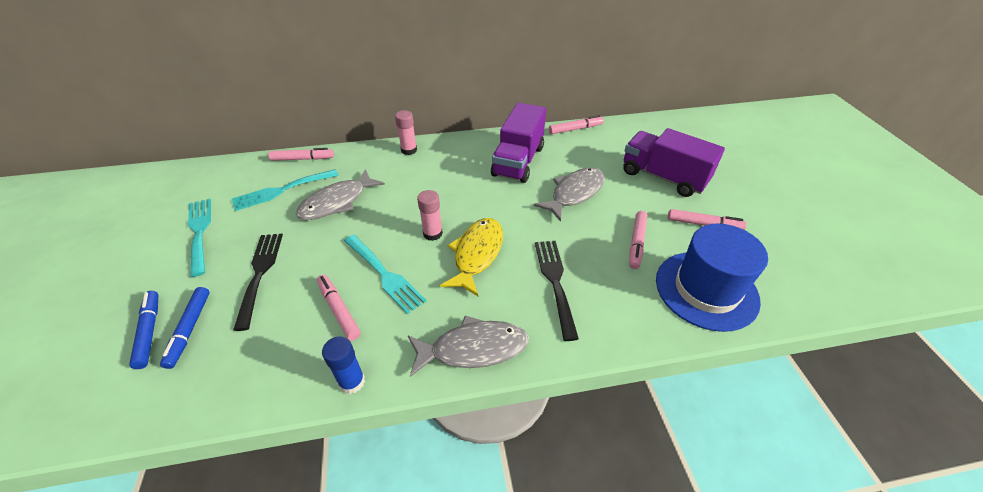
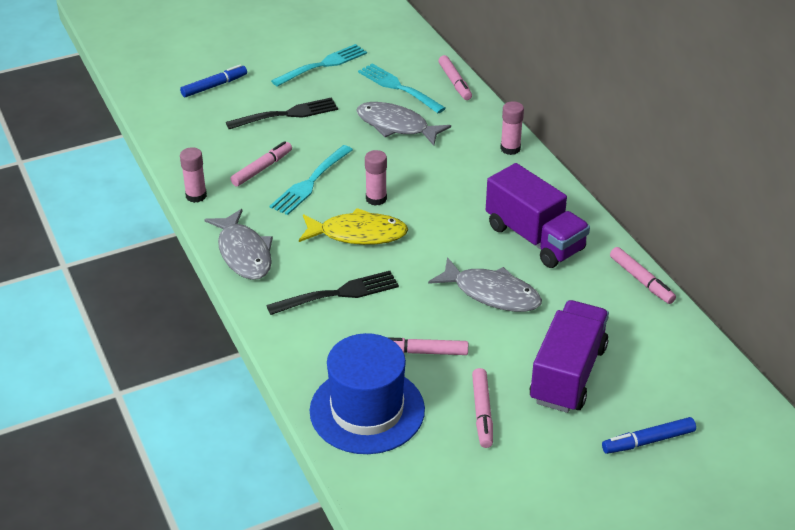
camera: 75 degrees right, 5 degrees down
blue marker [160,287,210,369] -> blue marker moved to [602,417,696,454]
blue glue stick [322,336,365,394] -> pink glue stick [180,147,207,203]
purple truck [491,102,546,183] -> purple truck turned 135 degrees counterclockwise [486,163,590,268]

